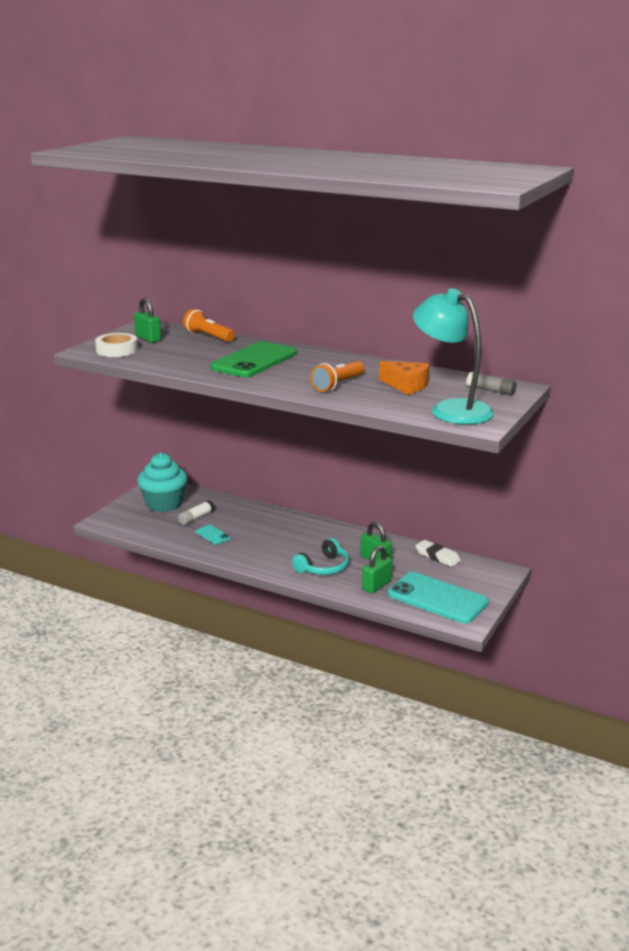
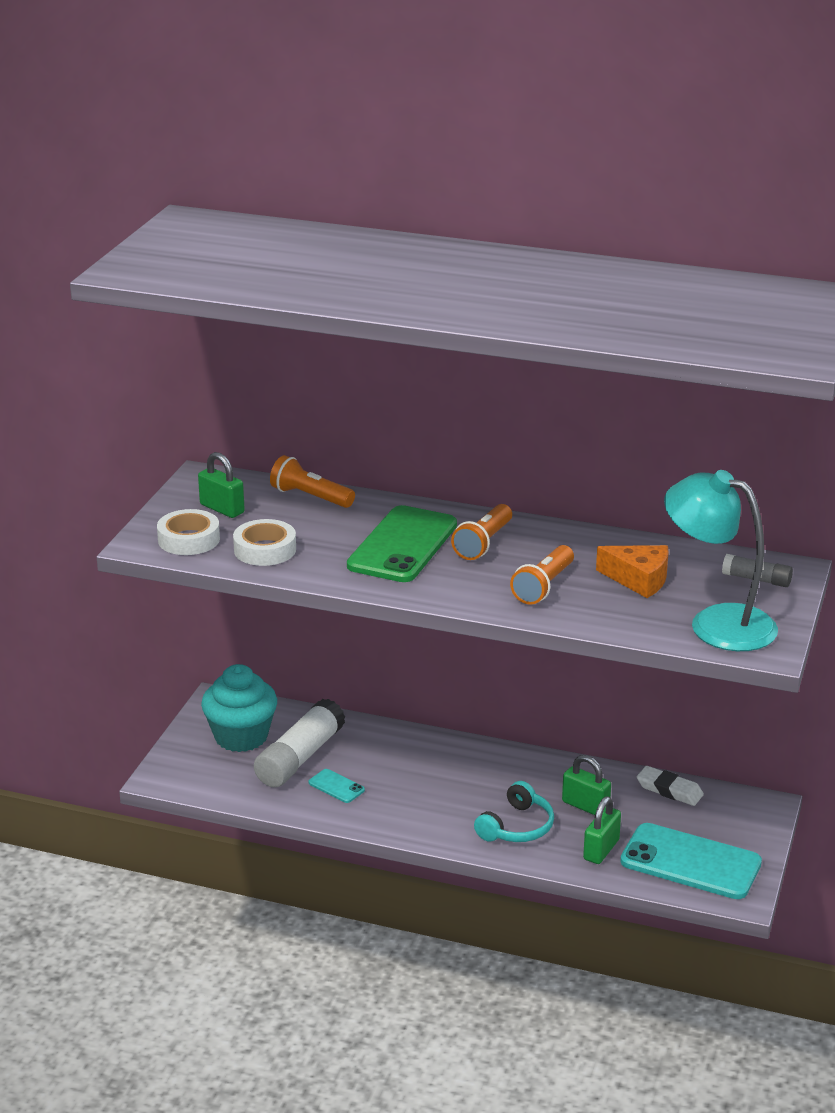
camera: 10 degrees left, 5 degrees up
white glue stick [178,500,215,525] -> white glue stick [254,699,345,787], size x1.94
none -> white tape [233,519,296,566]
none -> orange flashlight [451,504,512,560]

